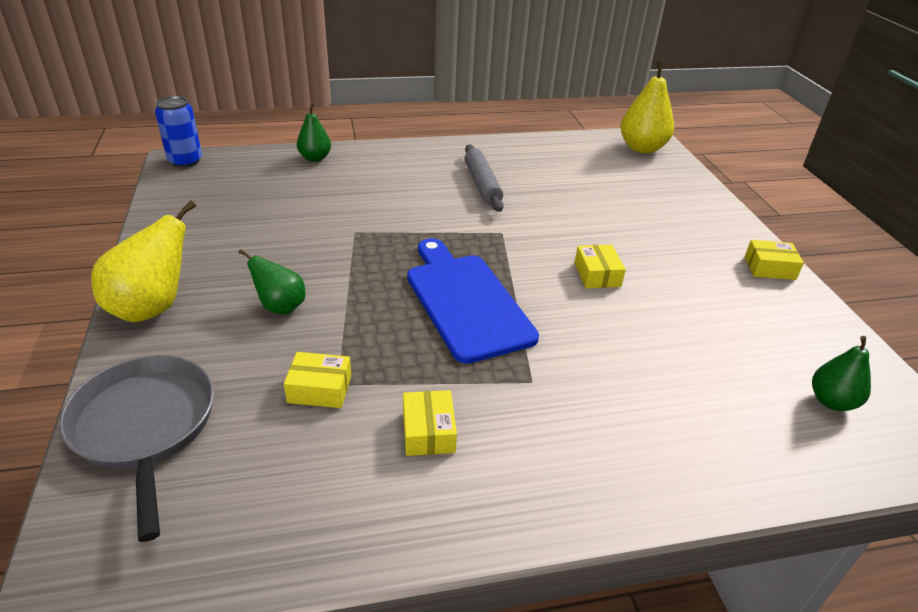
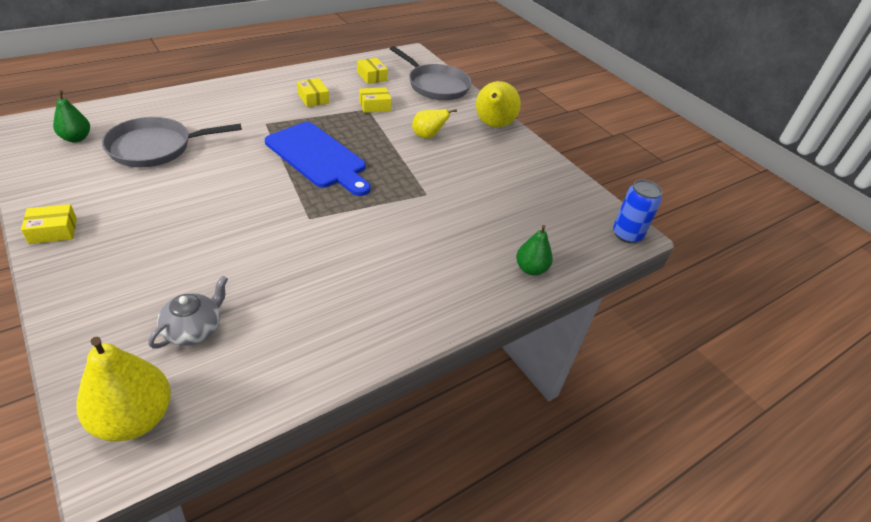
camera: 155 degrees right, 5 degrees up
green pear [239,249,305,314] -> yellow pear [412,109,457,139]
grey rolling pin [464,144,504,212] -> none
yellow box [575,245,626,288] -> yellow box moved to [357,58,388,84]
none -> grey pan [102,117,242,167]
none -> grey teapot [148,276,228,349]

